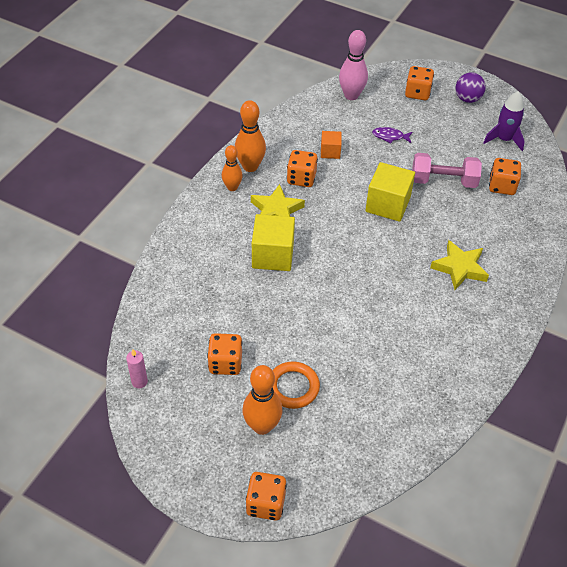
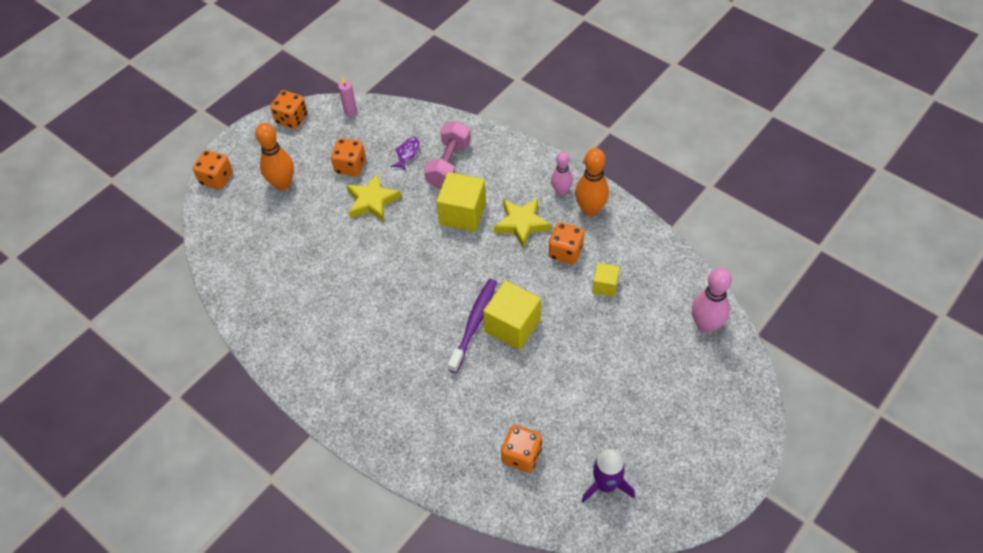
camera: 105 degrees right, 5 degrees up
orange bowling pin [222,145,243,191] -> pink bowling pin [551,152,573,196]
orange ring [272,361,320,409] -> none
orange cube [321,131,342,159] -> yellow cube [592,263,620,297]
purple fish [372,127,412,144] -> purple fish moved to [391,137,420,171]
orange dice [405,66,434,100] -> orange dice moved to [270,90,308,129]
pink dumbbell [412,153,482,188] -> pink dumbbell moved to [424,121,471,189]
yellow star [430,240,489,290] -> yellow star moved to [346,173,401,222]
purple ball [456,73,486,103] -> none
none -> purple toothbrush [448,279,497,373]

